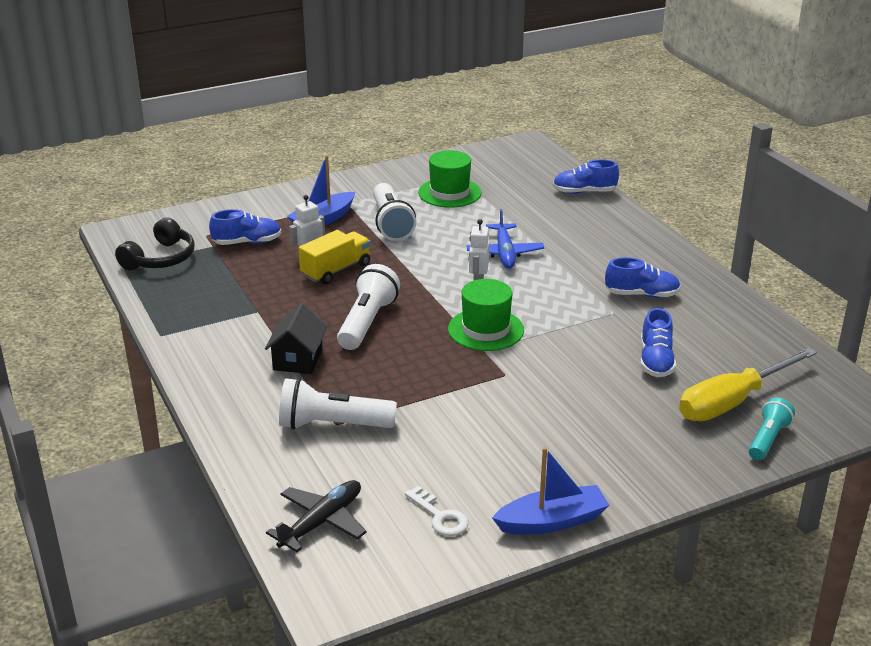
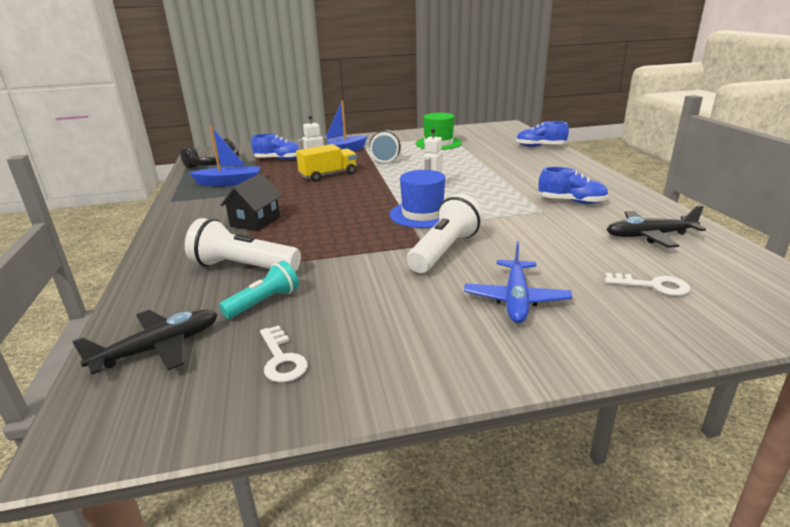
camera: 15 degrees right, 5 degrees down
white flashlight [337,264,400,350] -> white flashlight moved to [407,194,483,273]
green hat [448,279,524,351] -> blue hat [390,170,445,228]
blue plane [466,209,544,268] -> blue plane moved to [464,242,572,323]
blue boat [492,447,609,534] -> blue boat moved to [189,126,261,186]
blue shoe [640,308,676,377] -> none
yellow screwdriver [679,348,817,421] -> white key [605,273,690,296]
turquoise flashlight [748,397,795,460] -> turquoise flashlight moved to [219,261,299,319]
none -> black plane [607,205,706,248]

